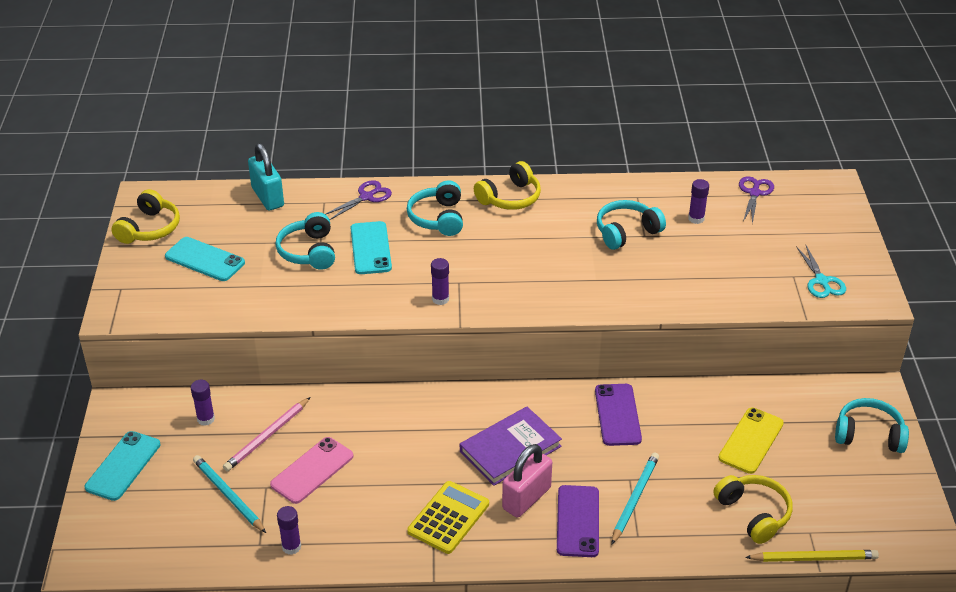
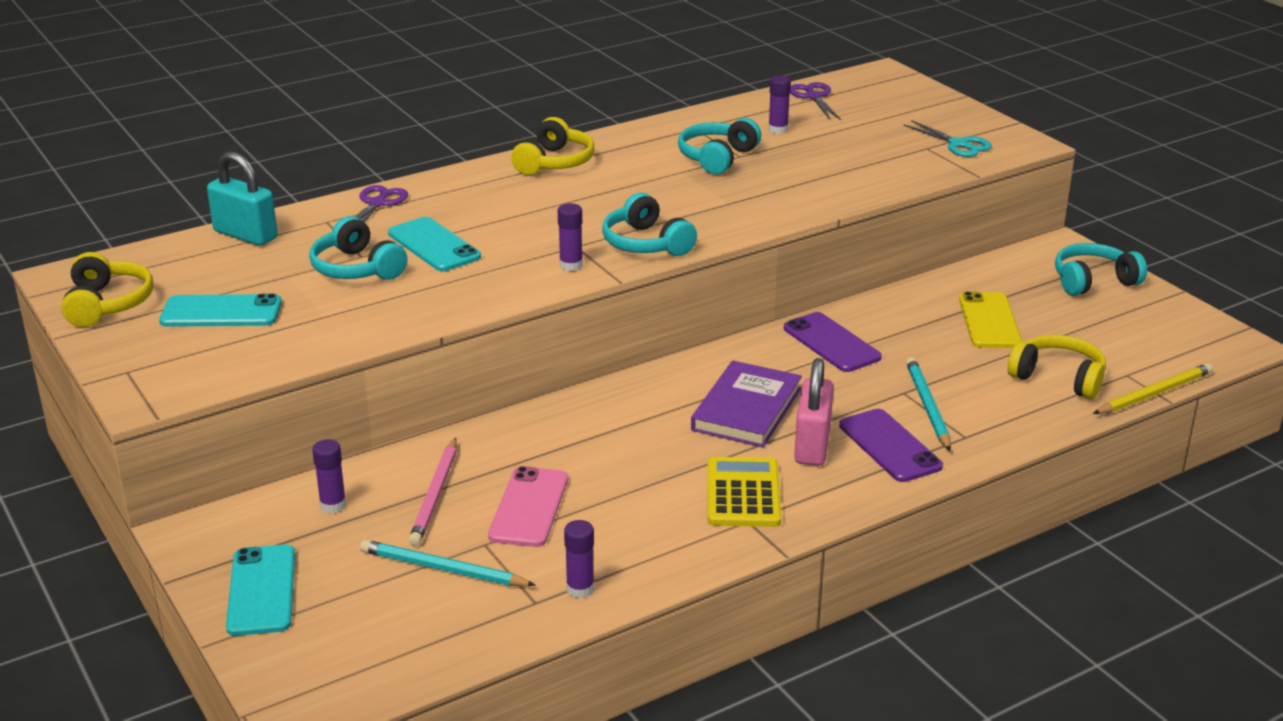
camera: 30 degrees left, 10 degrees down
turquoise headphones [407,180,463,236] -> turquoise headphones moved to [602,193,697,256]

